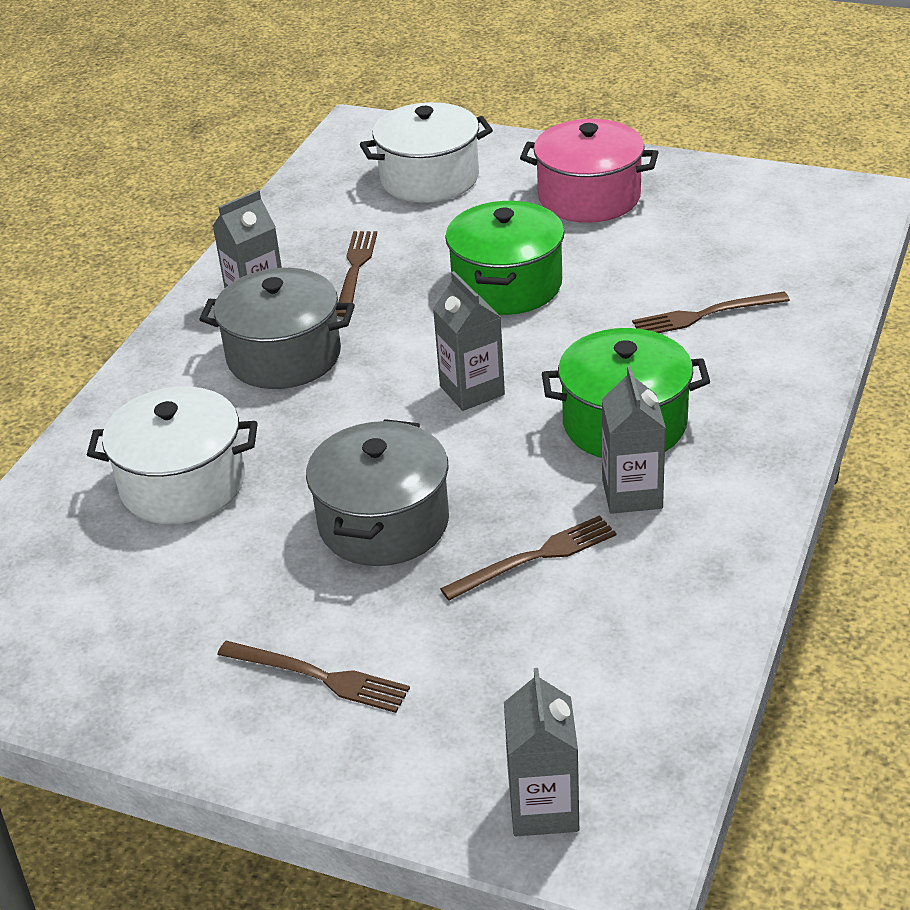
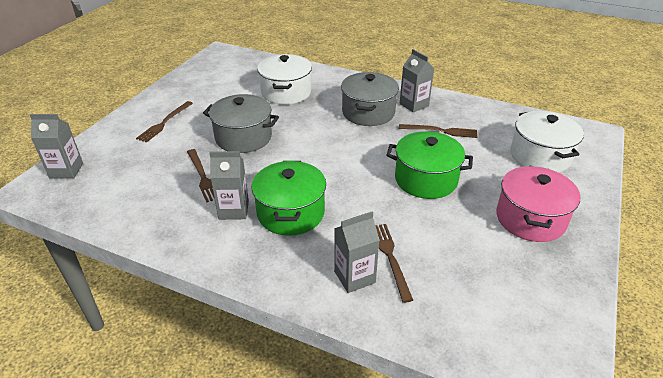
camera: 90 degrees right, 0 degrees up
grey carton [433,271,505,411] -> grey carton moved to [334,212,380,293]

